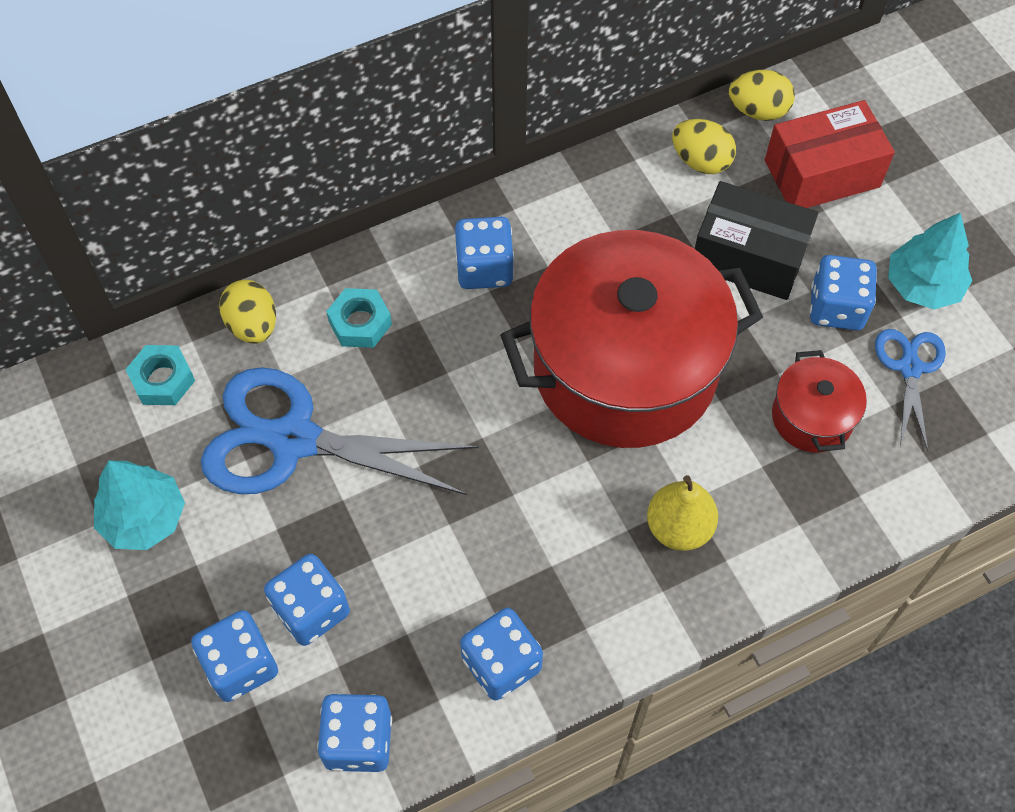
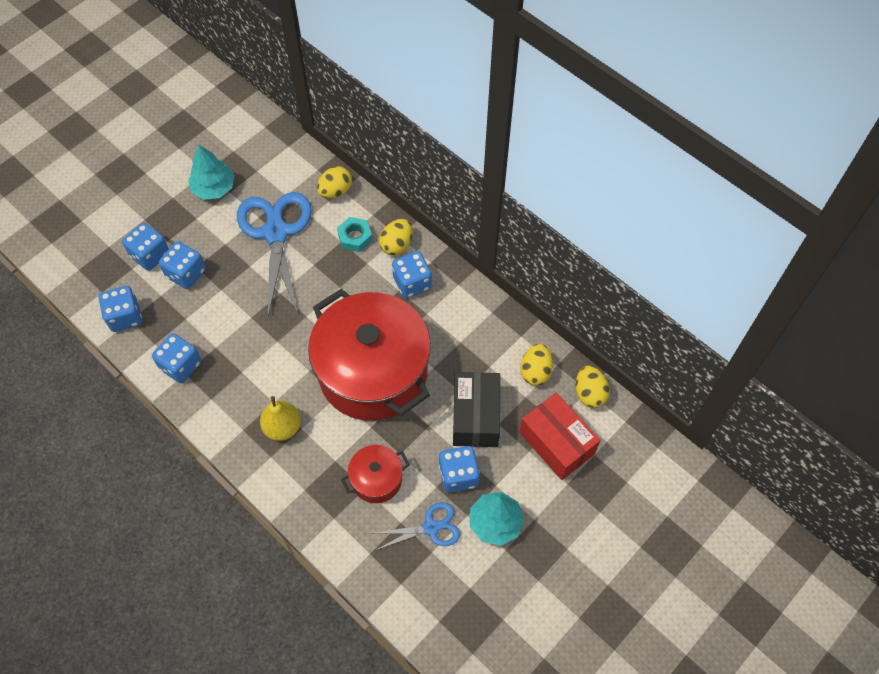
camera: 70 degrees right, 0 degrees up
turquoise nut [125,345,195,405] -> none
none -> yellow egg [379,219,413,256]

